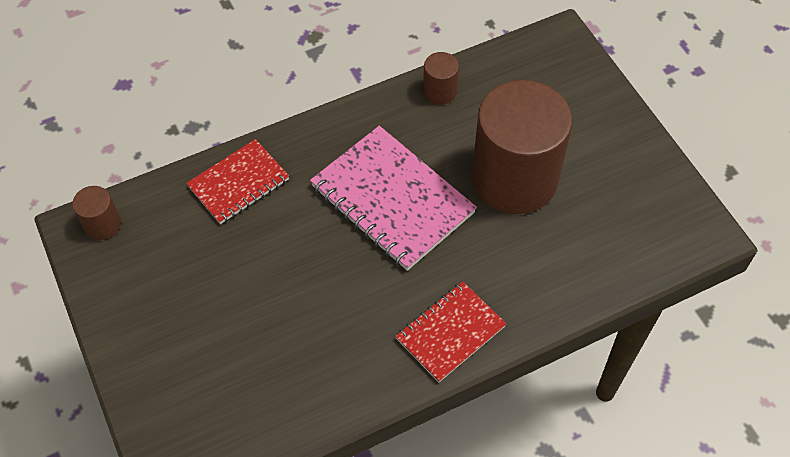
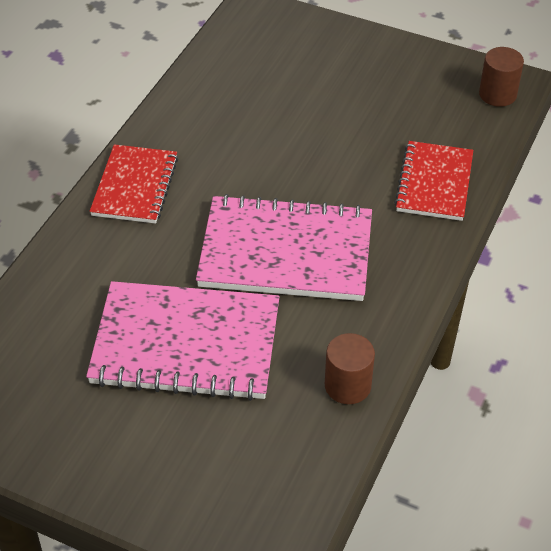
camera: 140 degrees right, 10 degrees down
brown cylinder [472,80,573,214] -> pink notebook [86,281,280,401]

